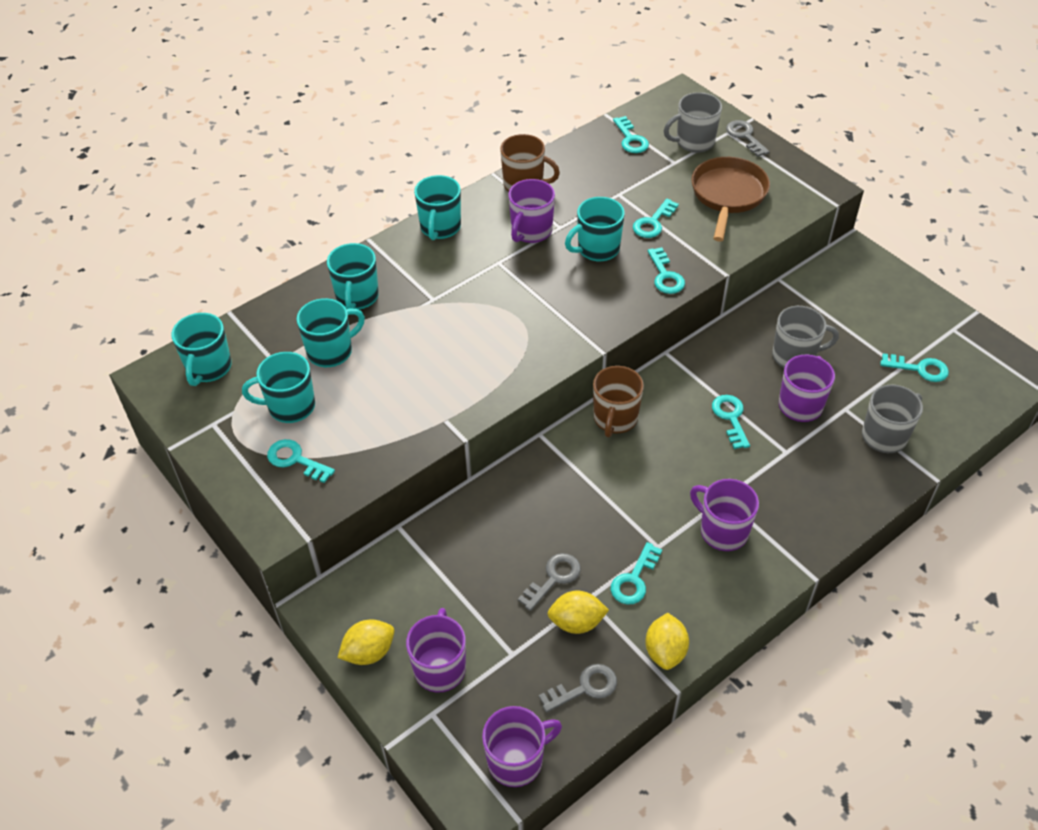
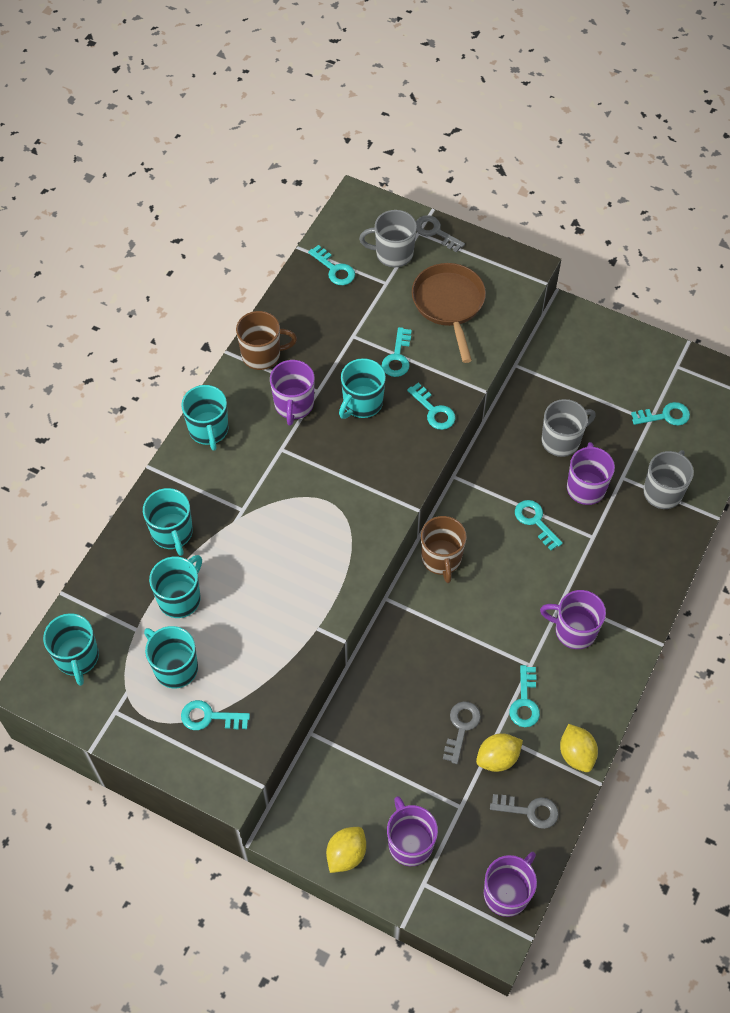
camera: 25 degrees left, 10 degrees up
turquoise mug [242,352,315,423] -> turquoise mug turned 75 degrees clockwise [144,626,198,688]
grey key [539,664,617,713] -> grey key turned 60 degrees clockwise [490,794,559,829]
grey mug [664,92,722,153] -> grey mug turned 45 degrees clockwise [359,210,417,267]

